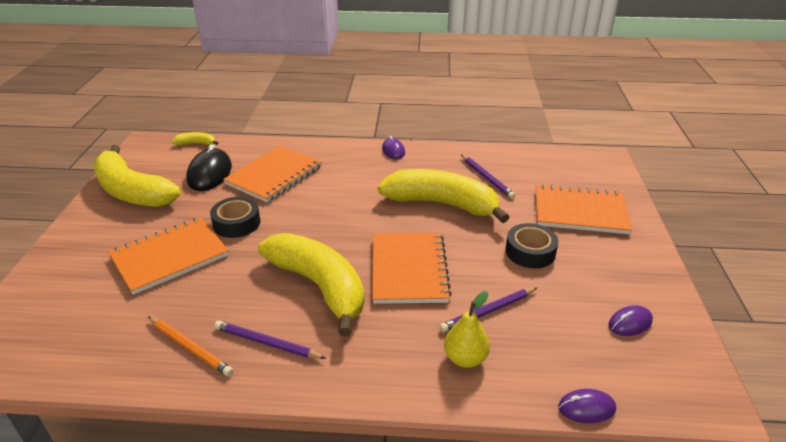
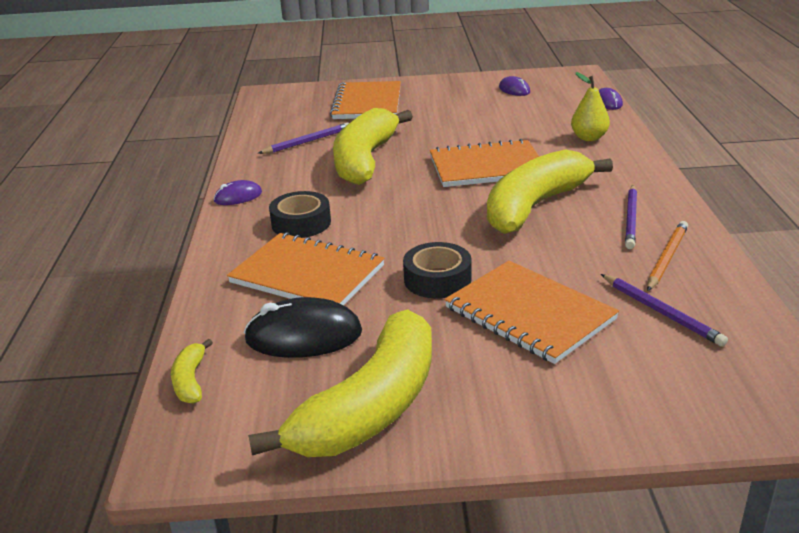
camera: 95 degrees left, 5 degrees down
purple pencil [439,288,537,332] -> purple pencil moved to [601,274,728,347]
black tape [505,223,559,268] -> black tape moved to [269,191,331,238]

